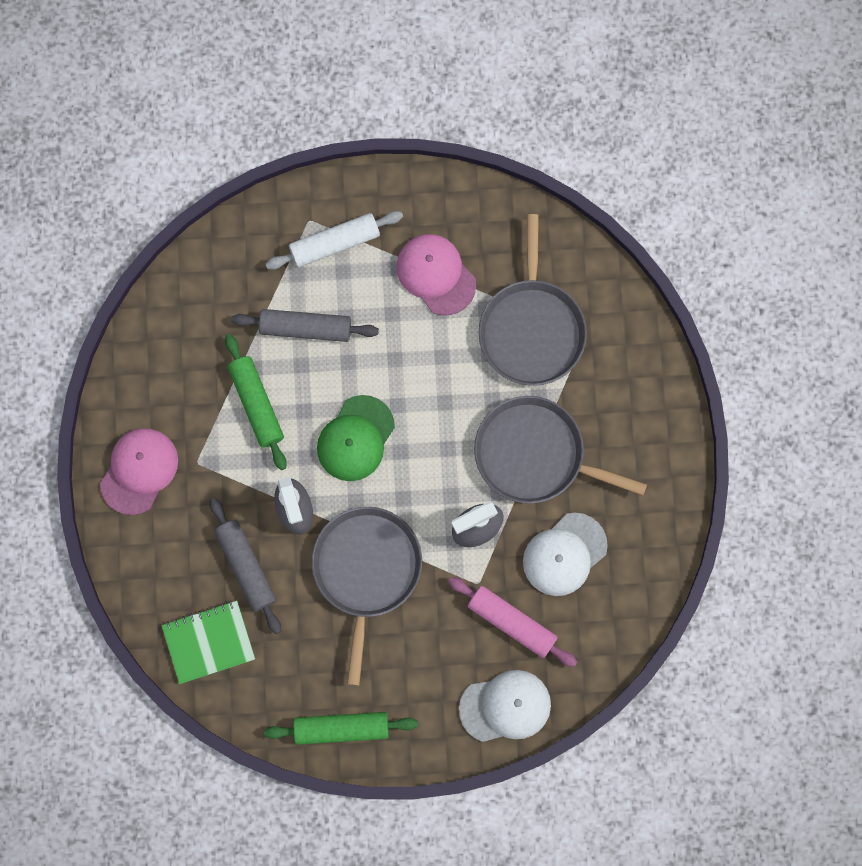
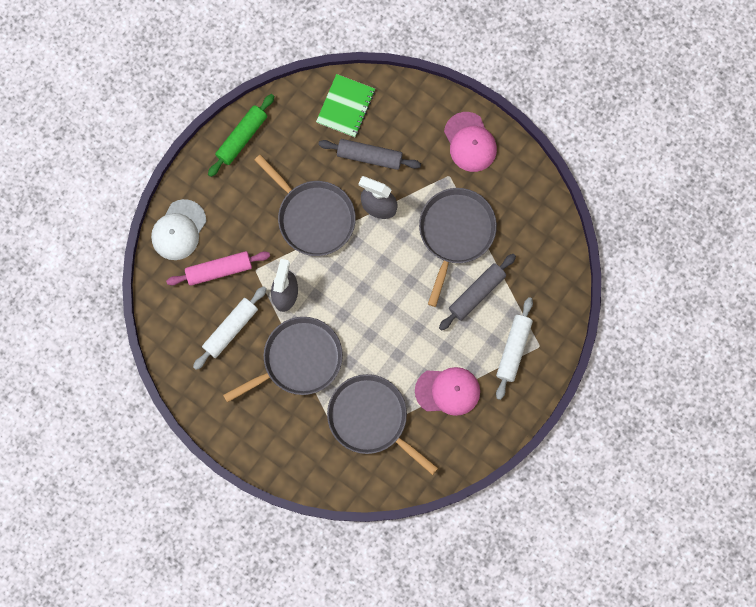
camera: 130 degrees right, 0 degrees up
green rolling pin [225,334,287,470] -> grey pan [419,188,497,307]
green cap [317,395,395,481] -> none
white cap [523,513,608,596] -> white rolling pin [193,286,267,370]

